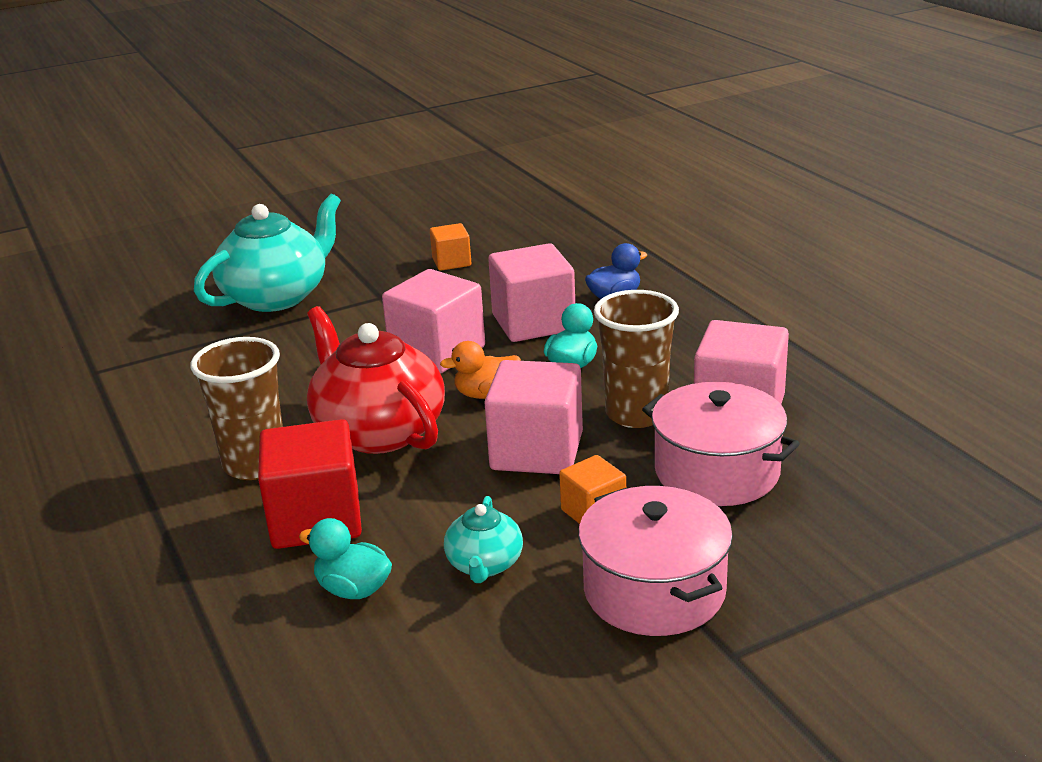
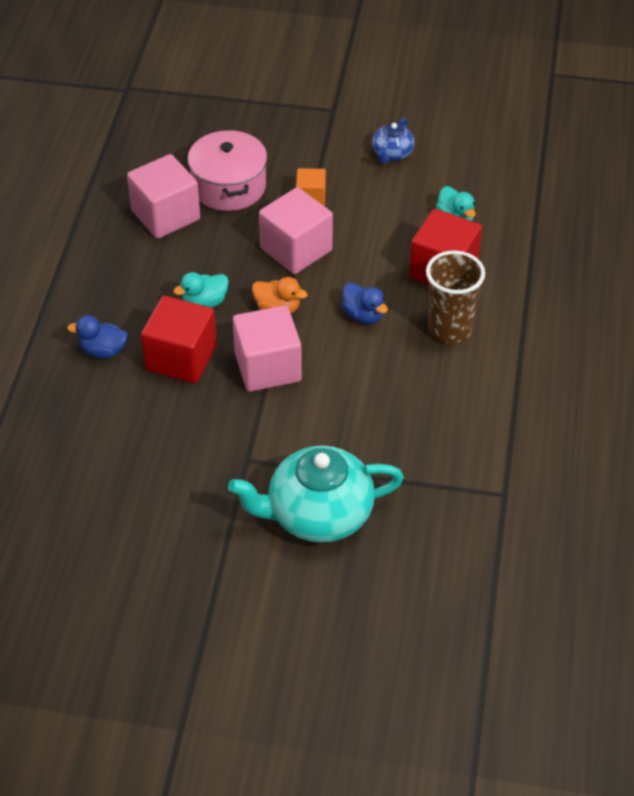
camera: 145 degrees left, 20 degrees up
red teapot [307,306,445,454] -> blue duck [342,283,388,324]
orange cube [430,223,471,271] -> none
turquoise teapot [444,496,523,583] -> none
pink cube [488,243,575,342] -> red cube [141,296,217,383]
pink pot [578,486,733,636] -> none
brown cup [594,290,679,428] -> none
none -> blue teapot [372,118,415,164]

